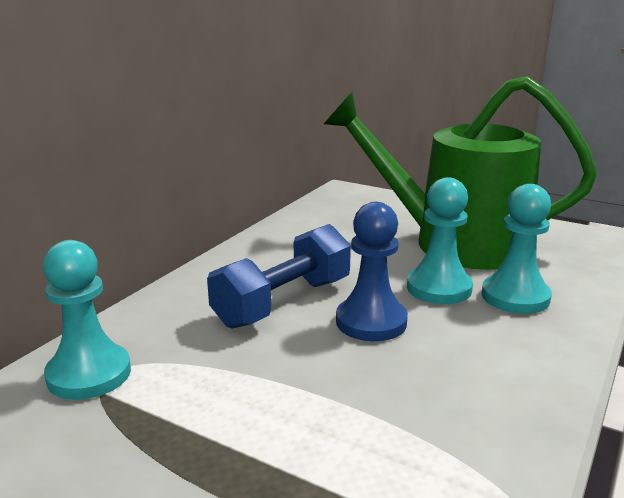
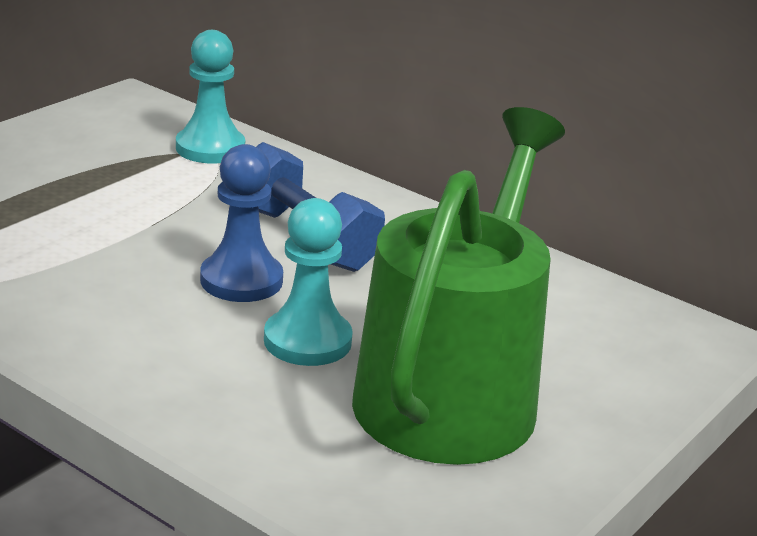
camera: 95 degrees right, 5 degrees up
turquoise pawn [482,184,552,314] -> none

